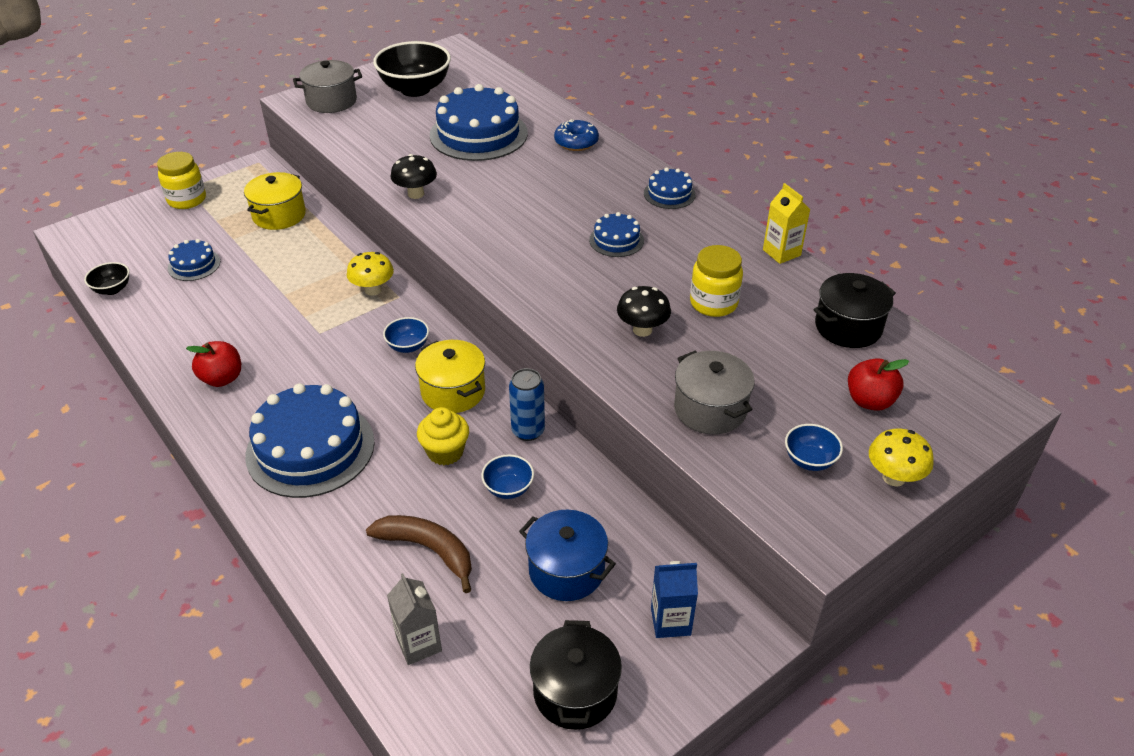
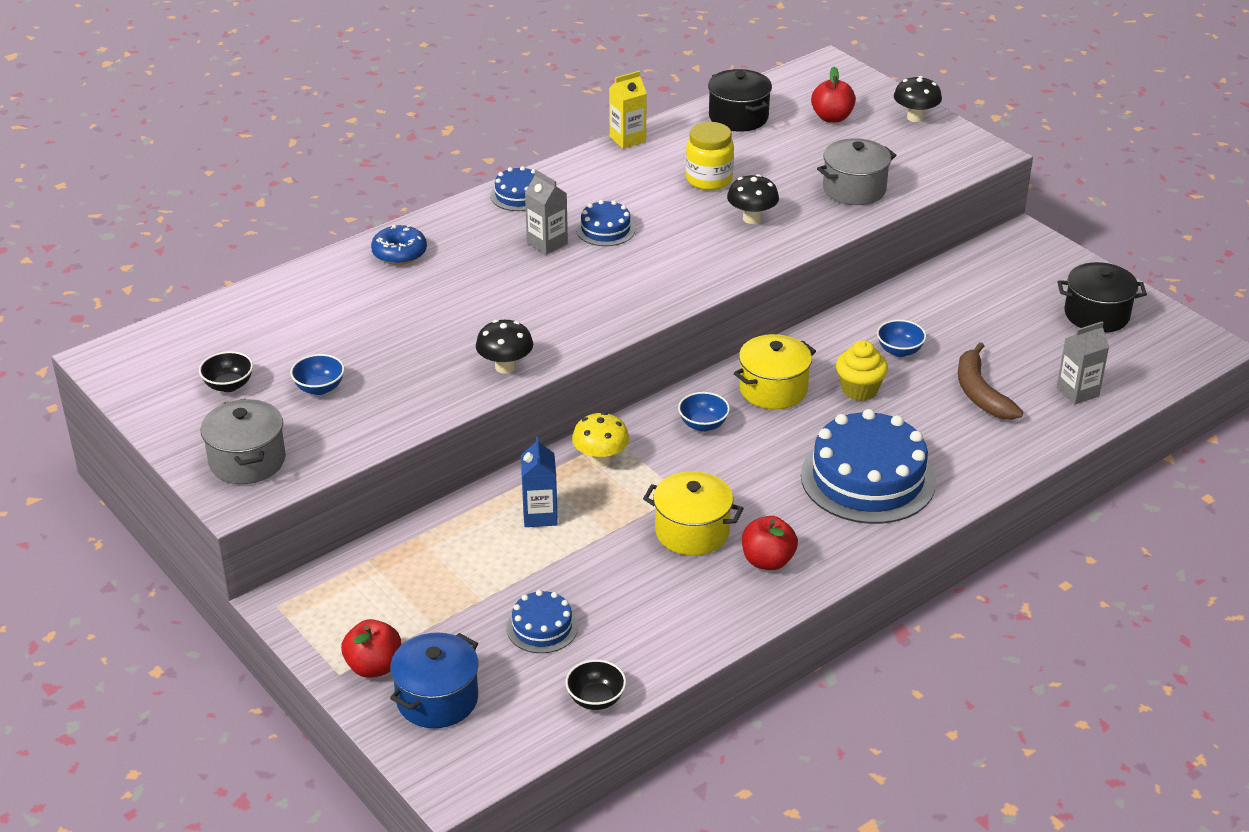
camera: 90 degrees left, 5 degrees down
yellow jar [157,152,206,209] -> red apple [341,619,401,678]
yellow pot [244,172,306,230] -> yellow pot moved to [643,471,744,556]
brown banana [366,515,472,593] -> brown banana turned 45 degrees counterclockwise [958,342,1023,420]
black bowl [373,41,451,97] -> black bowl [199,351,253,392], size x0.48
blue cake [430,84,528,161] -> none
blue can [509,368,545,441] -> none
blue pot [519,510,616,601] -> blue pot moved to [390,632,479,728]
blue carton [651,561,698,638] -> blue carton moved to [521,437,558,527]
blue bowl [785,424,843,471] -> blue bowl moved to [290,354,345,395]
yellow mushroom [869,428,934,487] -> black mushroom [894,76,942,122]
none -> grey carton [525,170,568,255]

